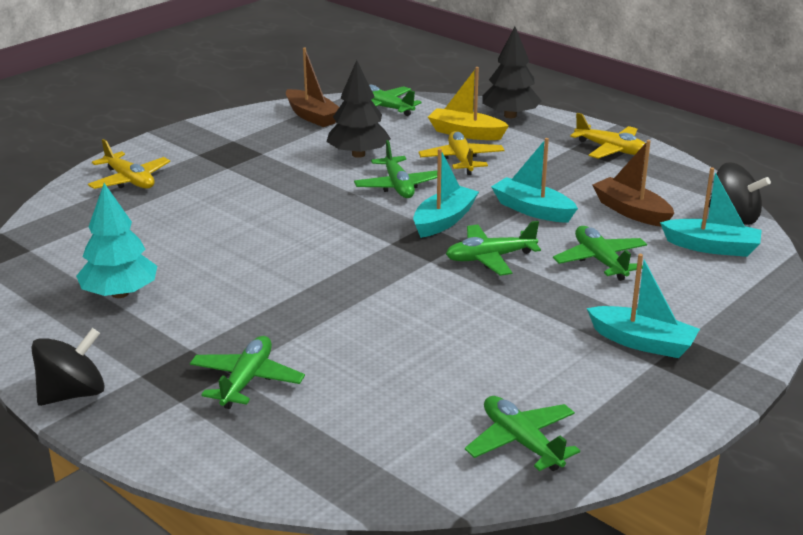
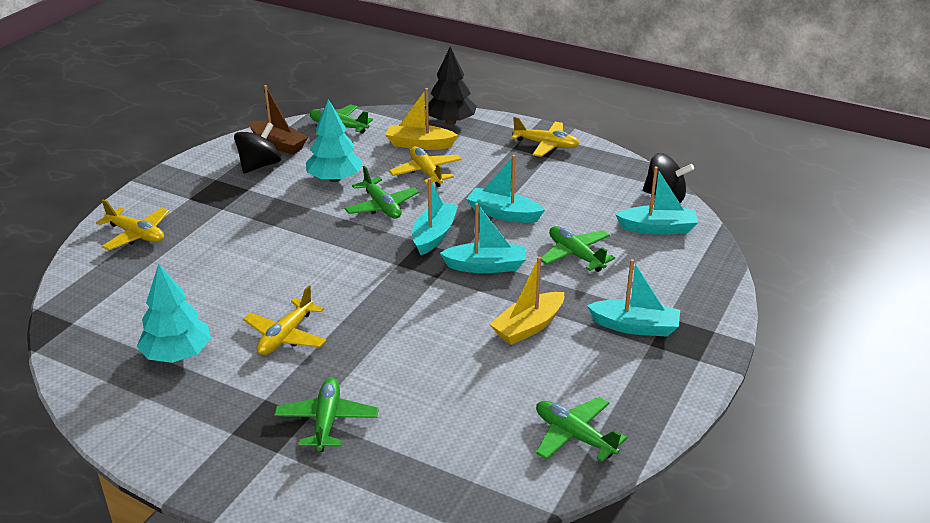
camera: 15 degrees left, 5 degrees up
black spinning top [31,328,105,406] -> black spinning top moved to [234,122,281,173]
black tree [326,60,391,158] -> turquoise tree [306,99,363,182]
green plane [446,221,541,276] -> turquoise boat [440,203,526,273]
brown boat [592,140,674,227] -> none
none -> yellow plane [243,285,327,355]
none -> yellow boat [490,256,564,345]

